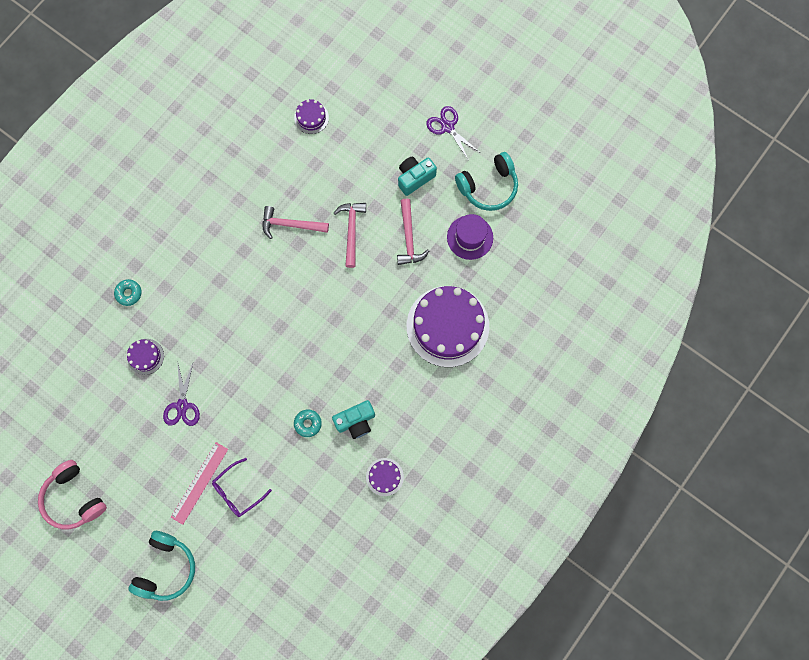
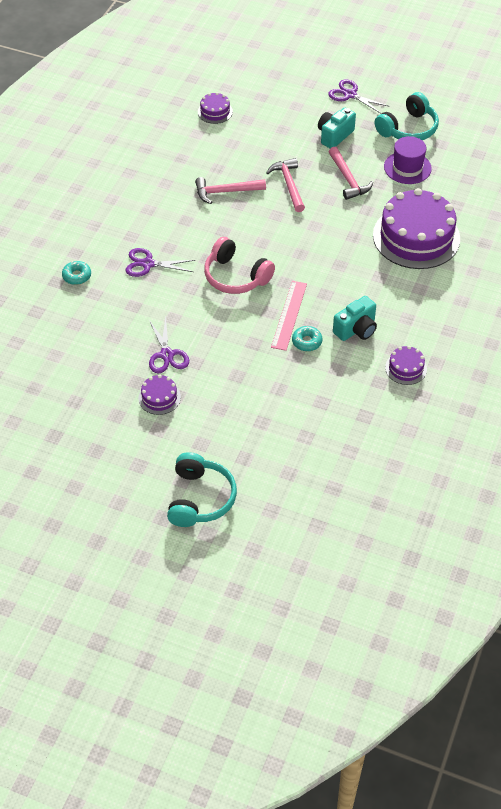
camera: 15 degrees left, 25 degrees down
pink headphones [38,460,107,529] -> pink headphones moved to [204,237,275,294]
purple cake [127,339,164,375] -> purple cake moved to [138,375,181,415]
pink ruler [171,442,228,525] -> pink ruler moved to [271,281,307,351]
purple glasses [212,458,272,517] -> none
none -> purple scissors [126,248,196,277]

